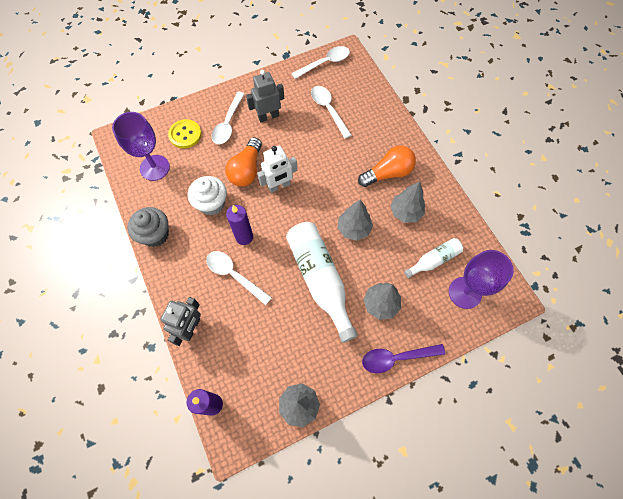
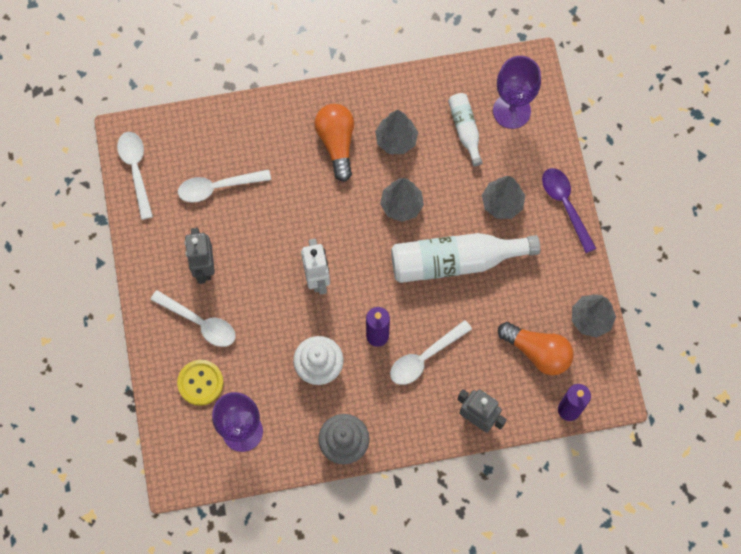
camera: 75 degrees left, 5 degrees up
orange light bulb [225,137,262,187] -> orange light bulb moved to [498,322,574,375]
purple spoon [362,344,445,373] -> purple spoon turned 150 degrees clockwise [542,168,596,253]

